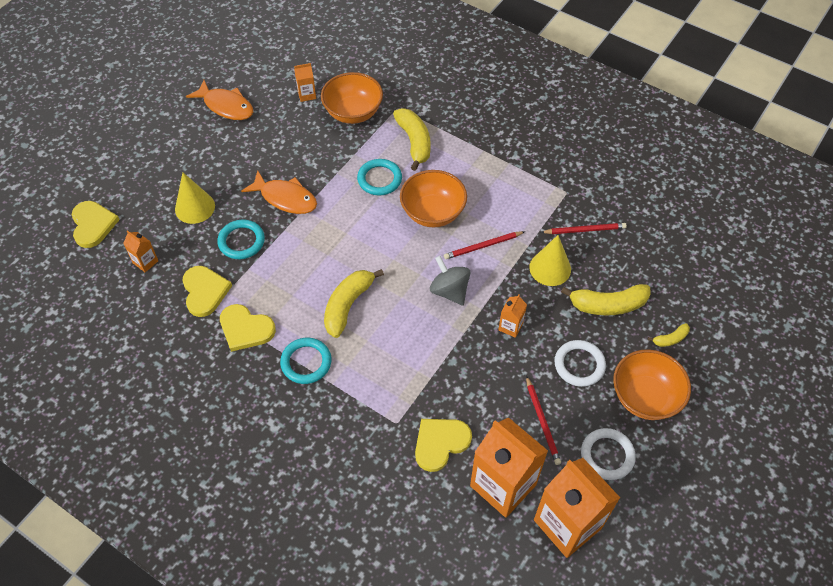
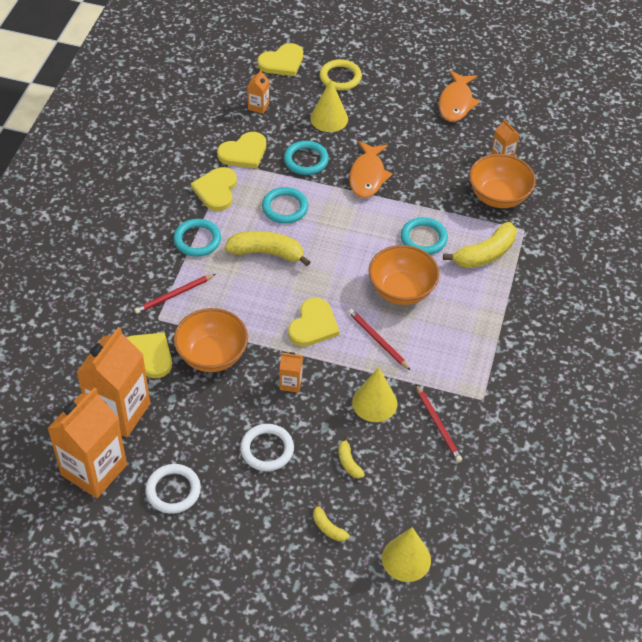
camera: 70 degrees right, 5 degrees down
grey spinning top [430,256,470,306] -> yellow heart [288,298,340,347]
red pencil [526,376,561,465] -> red pencil moved to [134,274,215,314]
yellow banana [561,284,651,315] -> yellow banana [338,436,365,479], size x0.50
orange bowl [613,349,691,420] -> orange bowl moved to [174,308,248,372]
none -> turquoise ring [262,187,308,224]
none -> yellow ring [320,59,362,91]
none -> yellow cone [382,527,431,582]

